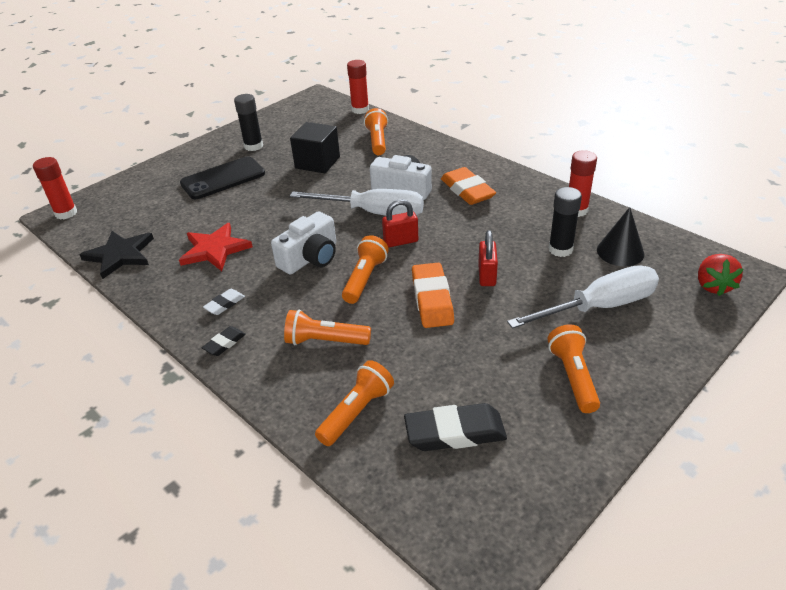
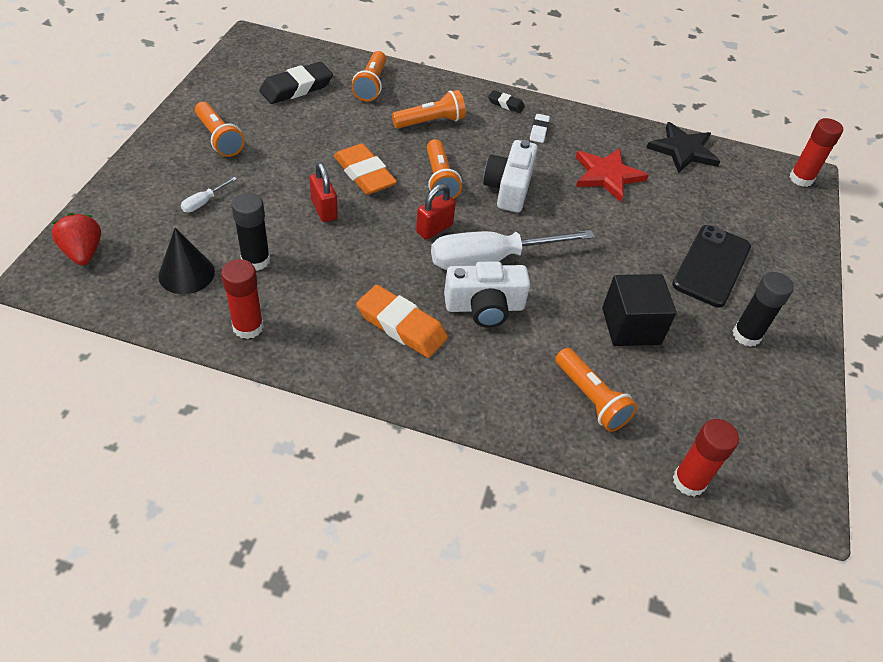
camera: 145 degrees right, 10 degrees up
black eraser [202,326,246,356] -> black eraser turned 75 degrees counterclockwise [488,90,525,113]
white screwdriver [507,265,659,329] -> white screwdriver [181,177,237,212], size x0.40

